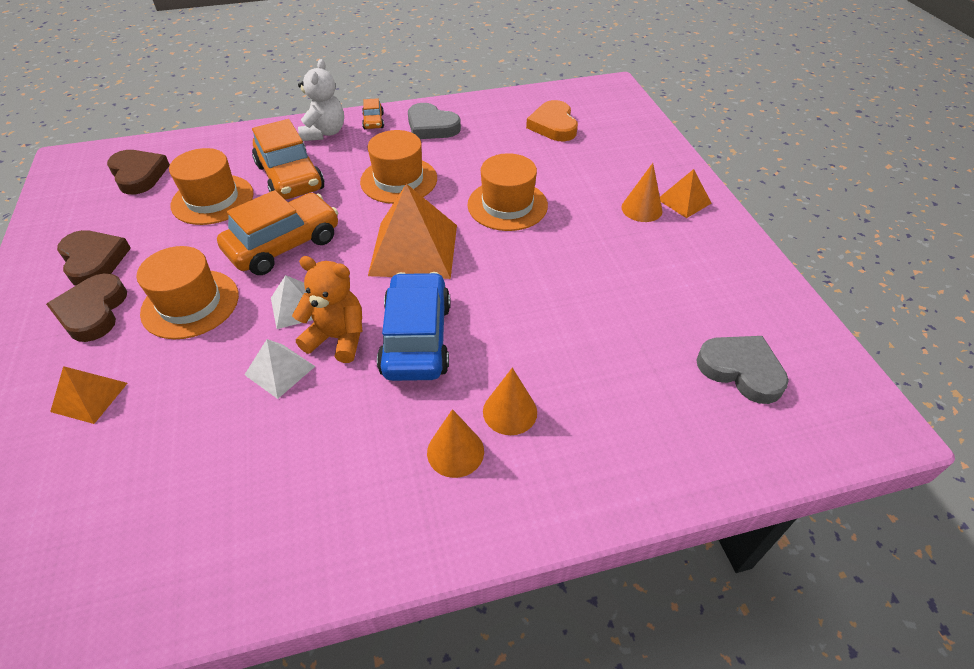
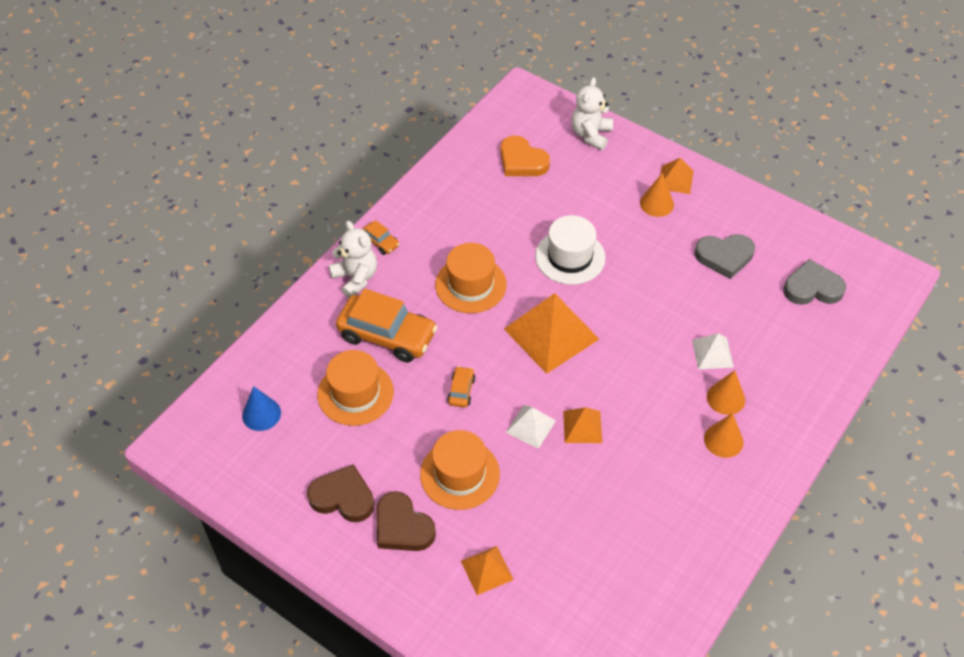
camera: 40 degrees left, 5 degrees up
brown heart [107,150,170,195] -> blue cone [242,386,281,431]
orange car [217,190,338,275] -> orange car [447,366,475,408], size x0.45
white pyramid [245,339,315,399] -> white pyramid moved to [692,333,734,369]
orange teddy bear [292,256,363,363] -> orange pyramid [563,407,602,443]
blue car [377,272,451,381] -> none
grey heart [408,103,461,139] -> grey heart moved to [695,234,755,279]
orange hat [467,153,548,231] -> white hat [535,215,606,285]
none -> white teddy bear [571,77,613,150]

